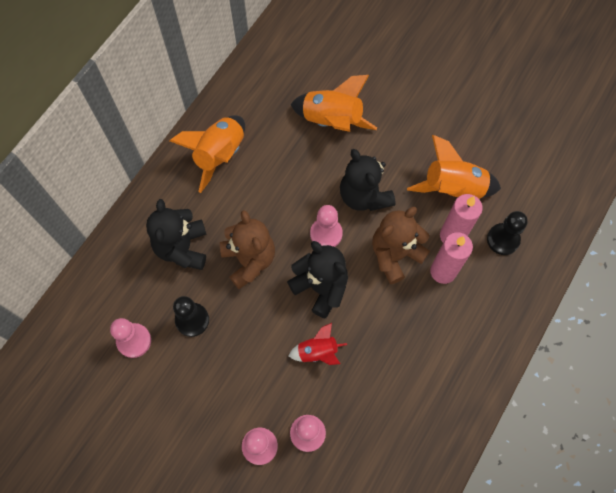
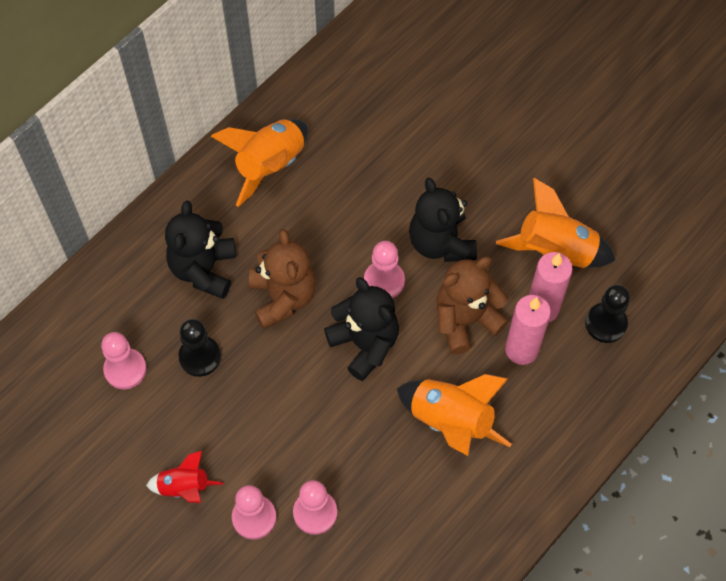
camera: 10 degrees right, 5 degrees down
red rocket [288,323,347,365] -> red rocket moved to [146,451,223,503]
orange rocket [290,75,377,132] -> orange rocket moved to [397,374,511,456]

